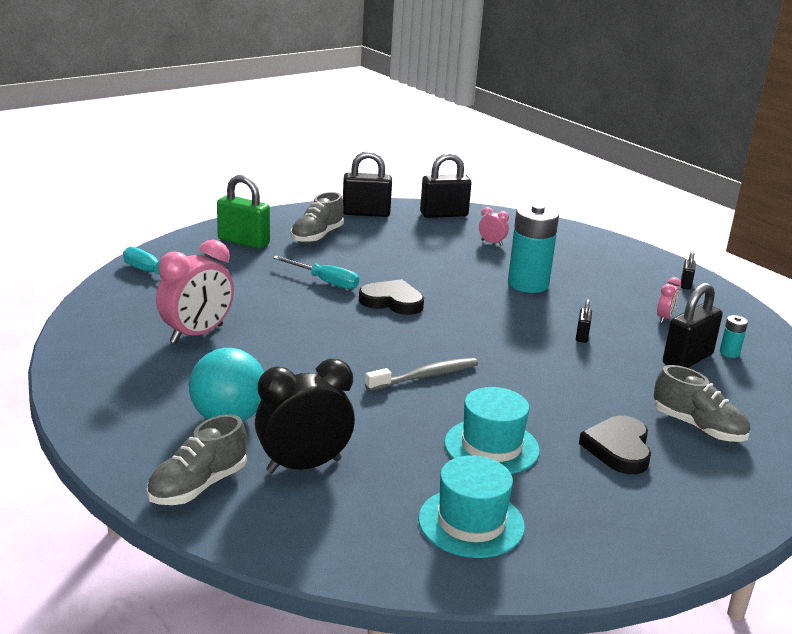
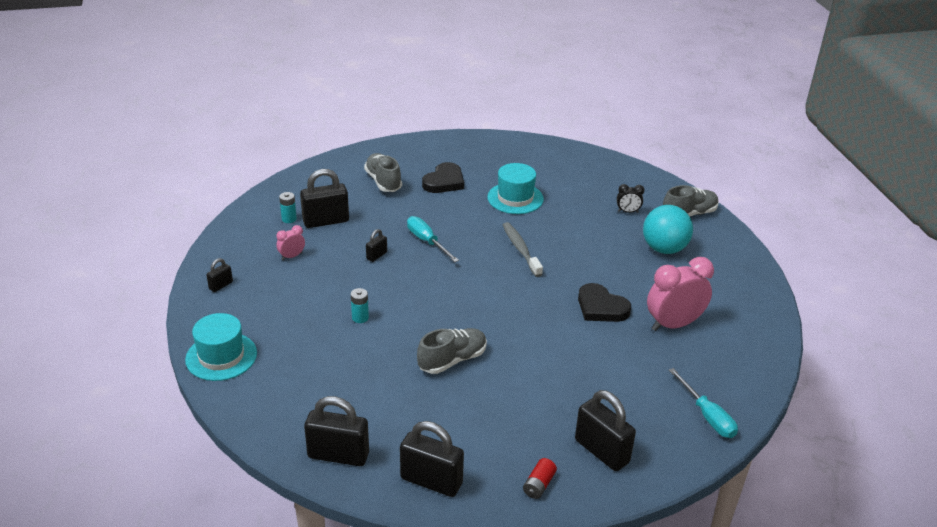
camera: 155 degrees left, 10 degrees up
green padlock [217,175,270,249] -> black padlock [575,390,636,471]
black clock [255,359,355,473] -> black clock [617,184,645,213], size x0.47
turquoise screwdriver [273,256,359,289] -> turquoise screwdriver moved to [407,216,459,262]
grey shoe [290,192,344,243] -> grey shoe moved to [417,328,487,374]
black heart [359,279,424,315] -> black heart moved to [578,283,631,322]
grey toothbrush [365,358,478,391] -> grey toothbrush turned 75 degrees clockwise [503,222,543,277]
turquoise hat [418,455,525,558] -> turquoise hat moved to [185,313,257,381]
pink clock [479,207,509,246] -> none
turquoise battery [508,204,559,293] -> turquoise battery [351,288,369,323], size x0.43
none -> red battery [523,458,557,499]

